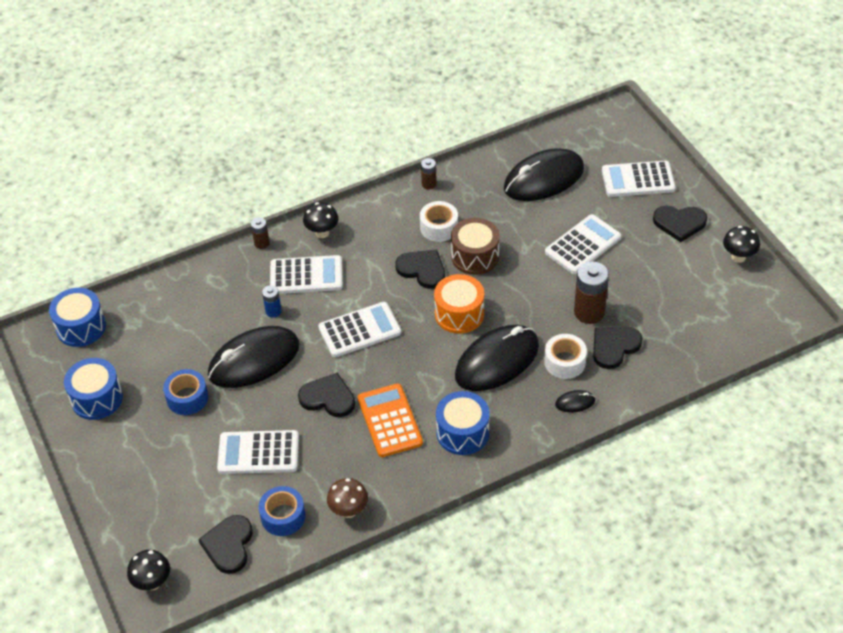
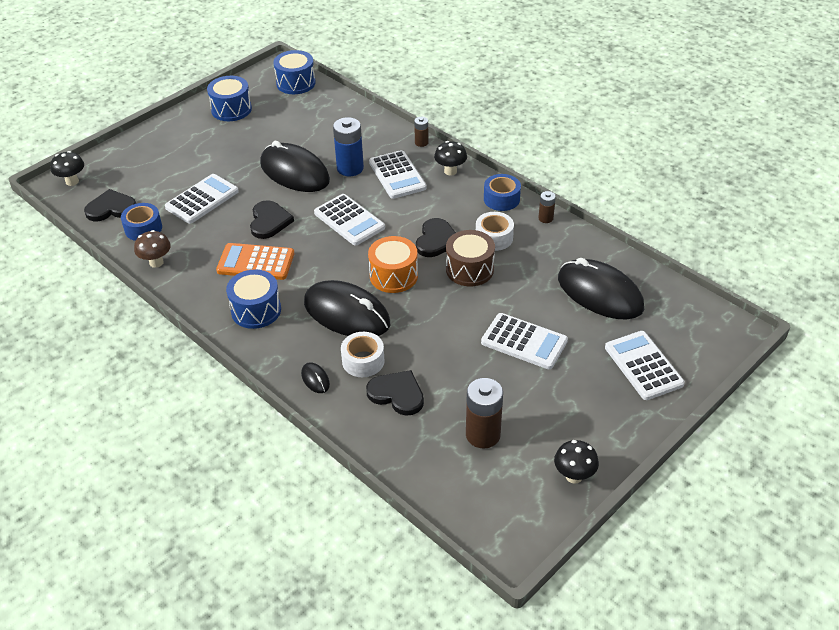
camera: 70 degrees right, 5 degrees down
blue tape [163,369,208,415] -> blue tape moved to [484,174,521,211]
white calculator [217,430,299,474] -> white calculator turned 60 degrees clockwise [165,174,239,224]
blue battery [262,285,282,318] -> blue battery [333,117,364,176], size x1.90
orange calculator [358,383,423,457] -> orange calculator turned 135 degrees counterclockwise [216,243,294,280]
brown battery [574,262,609,324] -> brown battery moved to [466,378,503,449]
black heart [653,206,707,242] -> none

